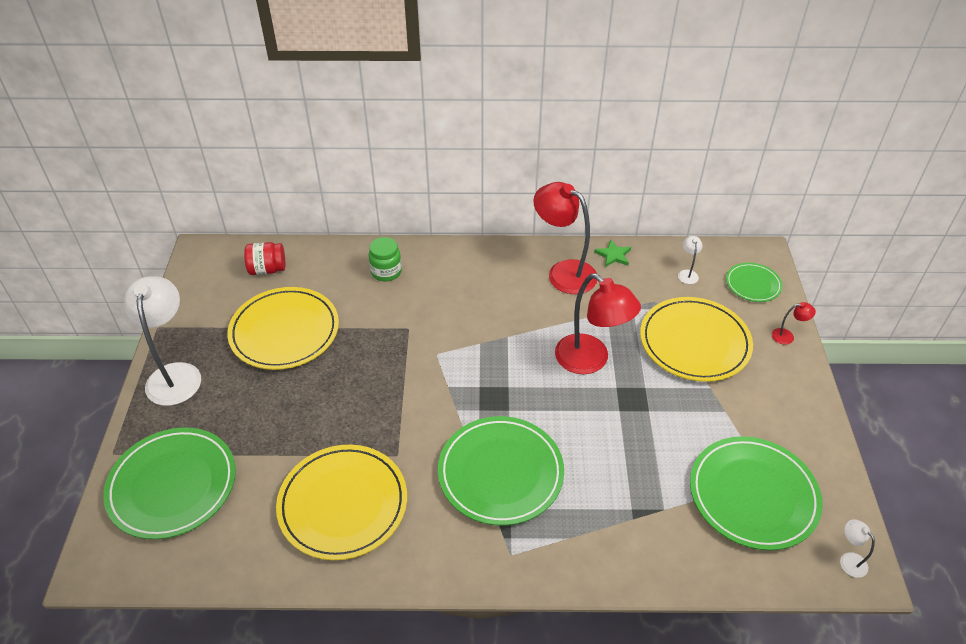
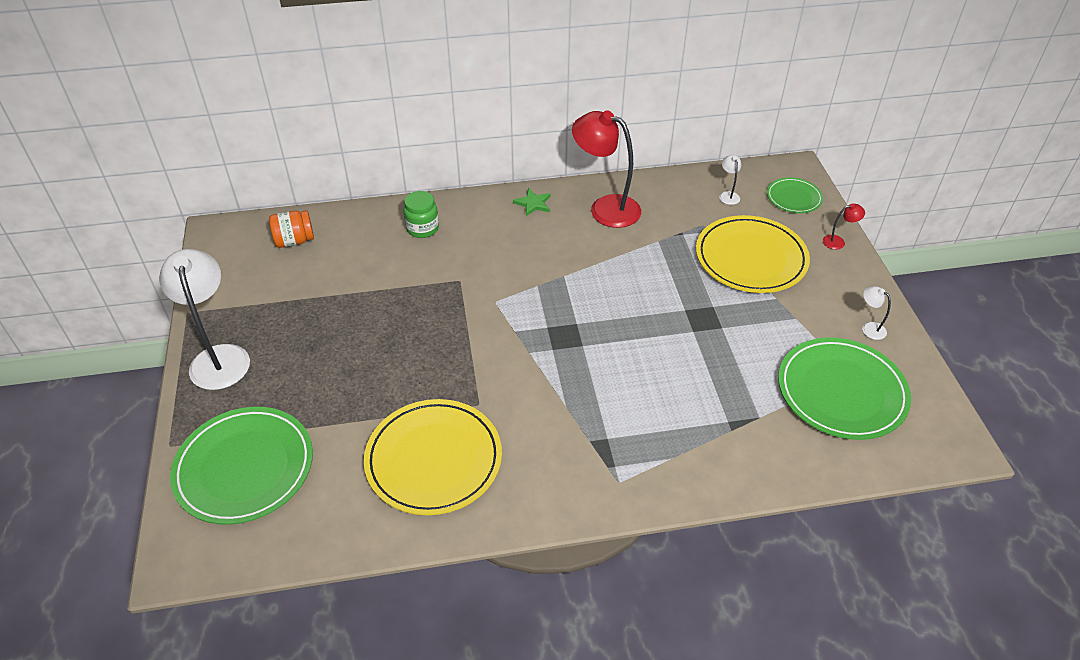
camera: 10 degrees left, 0 degrees up
yellow plate [227,287,339,370] -> none
red jar [244,242,285,275] -> orange jar [269,210,314,248]
green plate [438,416,564,526] -> none
red lamp [555,273,641,374] -> none
green star [594,239,631,267] -> green star moved to [513,188,551,216]
white lamp [840,519,875,578] -> white lamp moved to [862,286,891,340]

